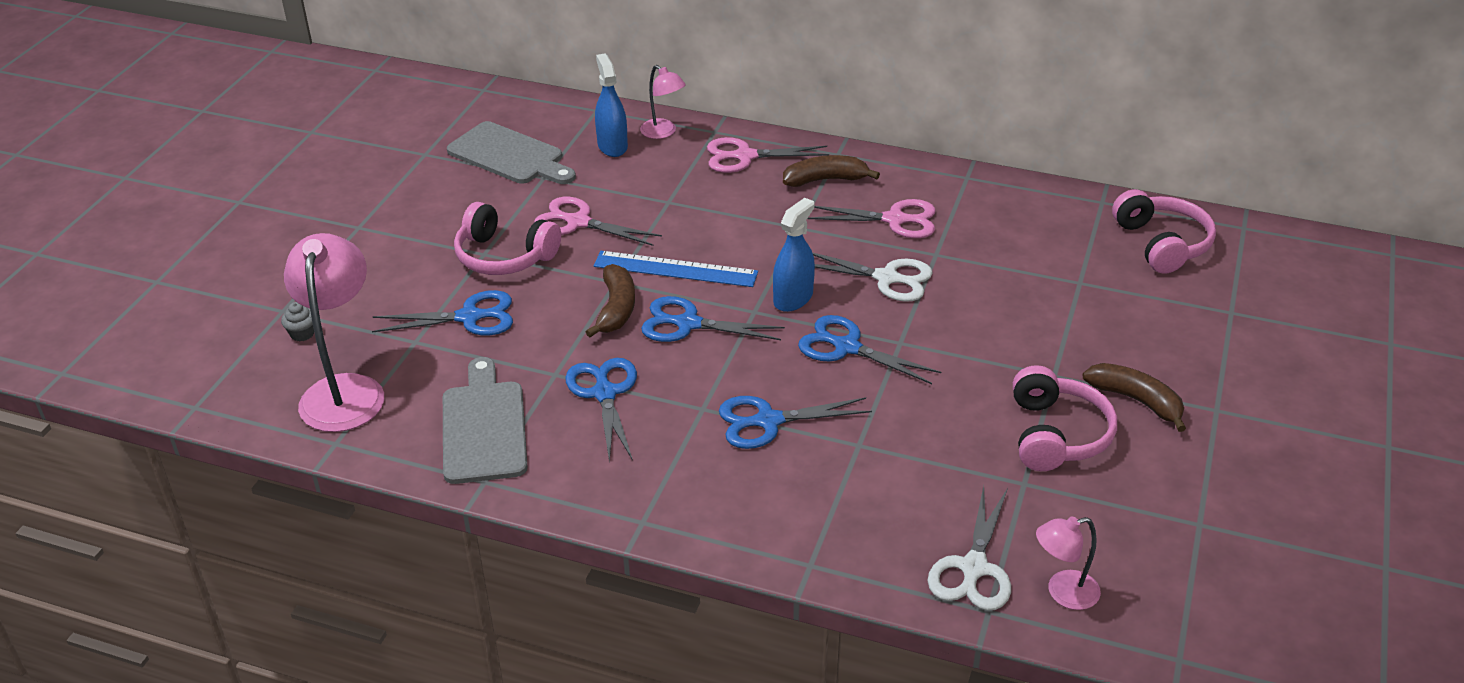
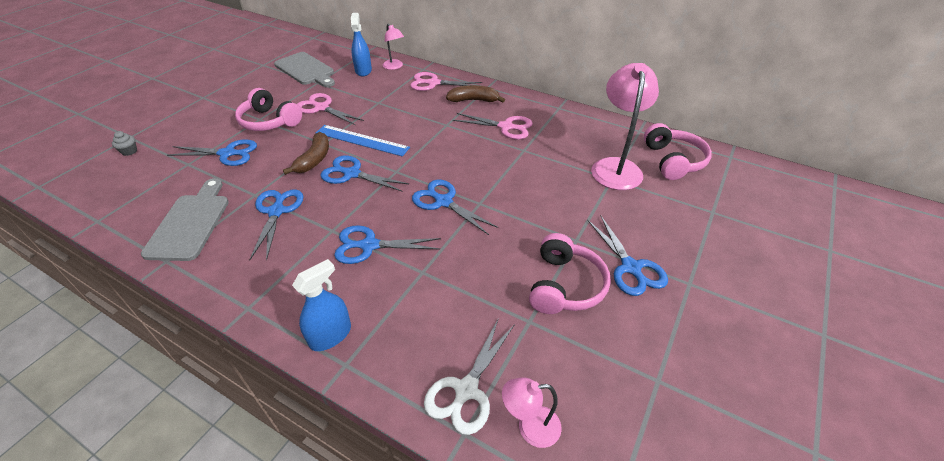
camera: 10 degrees right, 5 degrees up
pink lamp [284,233,384,432] -> pink lamp moved to [591,63,659,190]
blue spray bottle [773,198,815,312] -> blue spray bottle moved to [292,259,351,351]
white scissors [812,252,933,302] -> none
brown banana [1083,363,1186,432] -> blue scissors [587,216,668,296]

